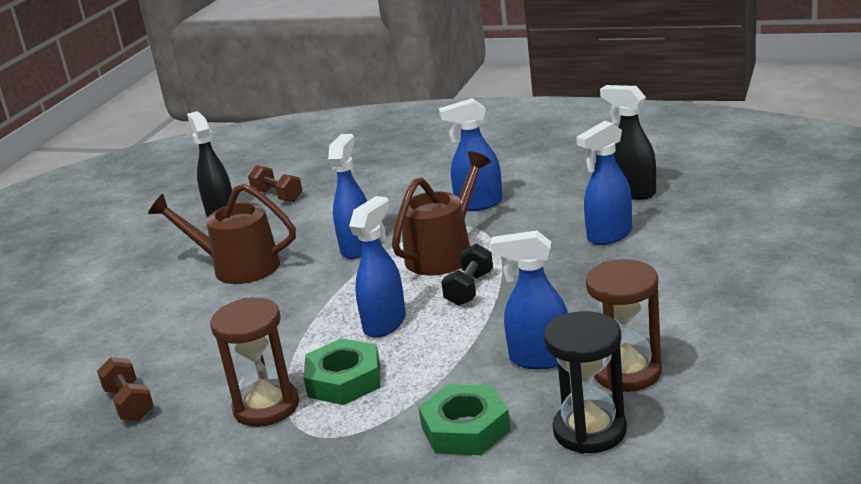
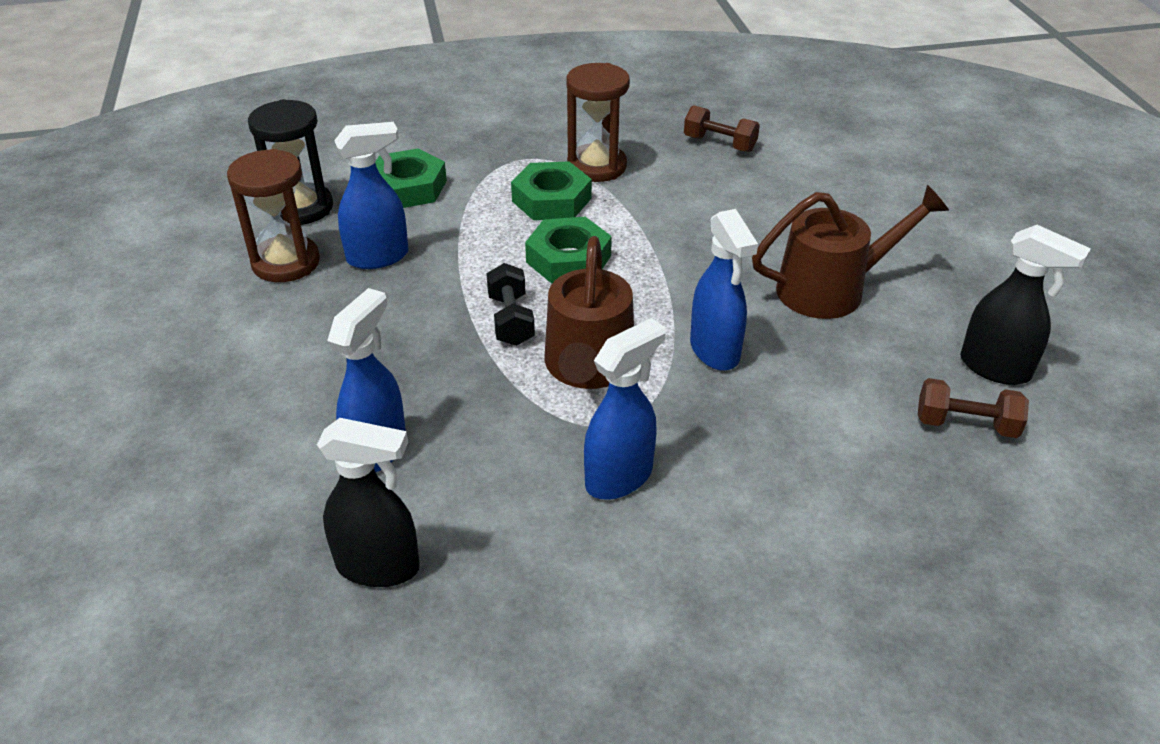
camera: 145 degrees right, 15 degrees up
blue spray bottle [349,196,406,338] -> green nut [525,217,612,283]

